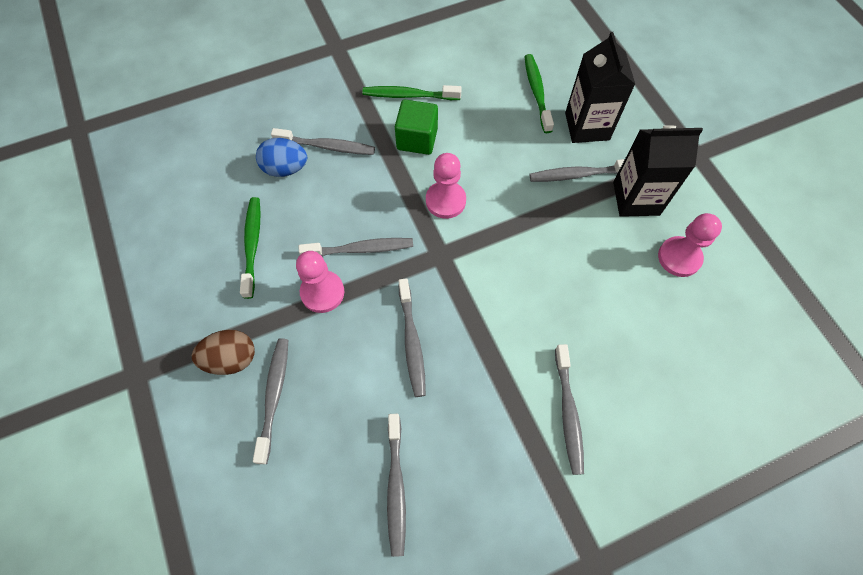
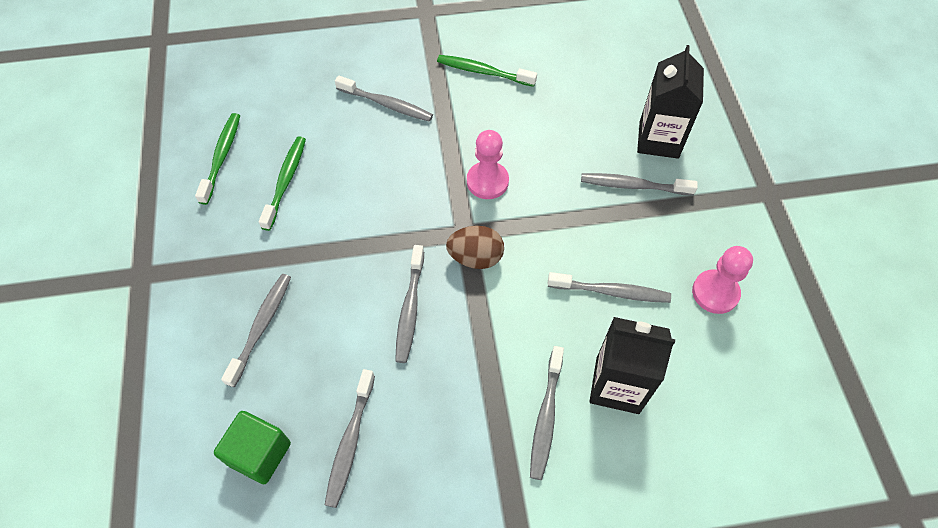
camera: 15 degrees right, 5 degrees down
brown egg [192,330,255,375] -> brown egg moved to [446,226,504,269]
blue egg [256,138,307,177] -> none
pink pawn [296,251,344,313] -> none
grey toothbrush [299,238,413,256] -> grey toothbrush moved to [548,272,671,303]
green cube [395,100,438,155] -> green cube moved to [214,411,291,484]
green toothbrush [524,54,554,133] -> green toothbrush moved to [195,113,240,205]
black carton [613,125,703,217] -> black carton moved to [589,317,675,414]

